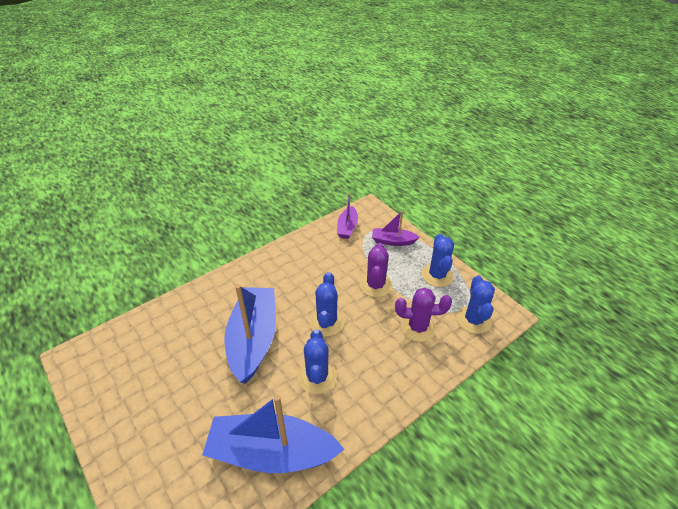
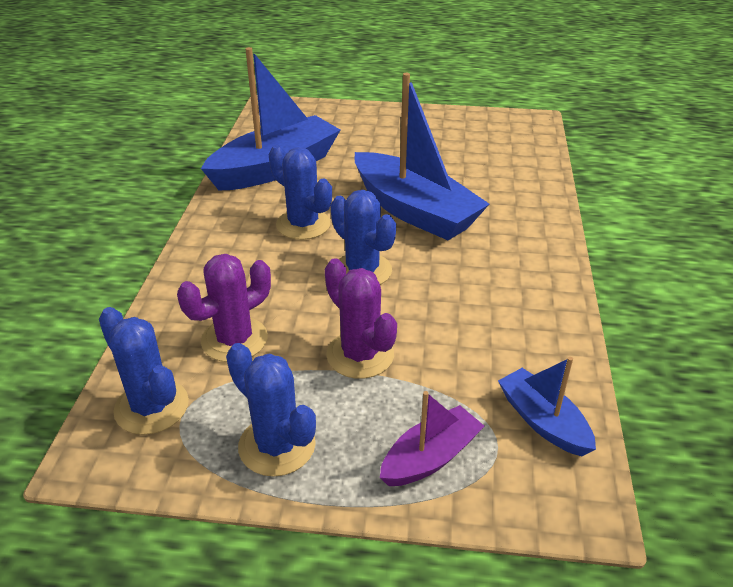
camera: 135 degrees right, 5 degrees down
purple boat [337,193,358,239] -> blue boat [498,357,596,456]

